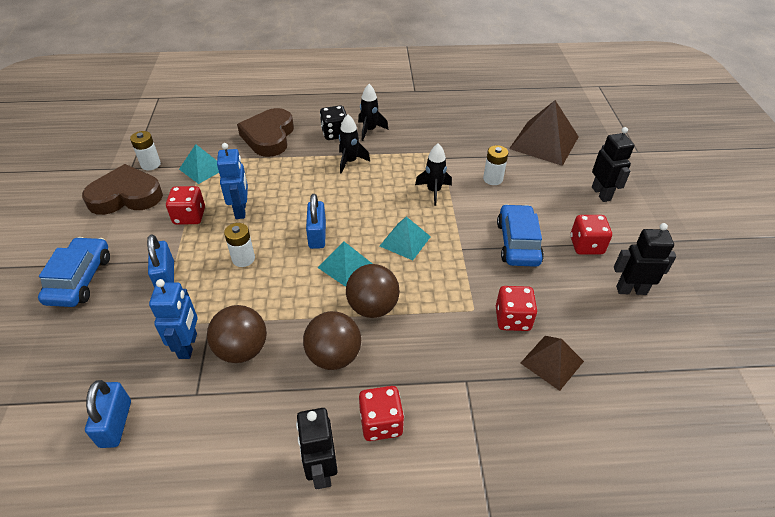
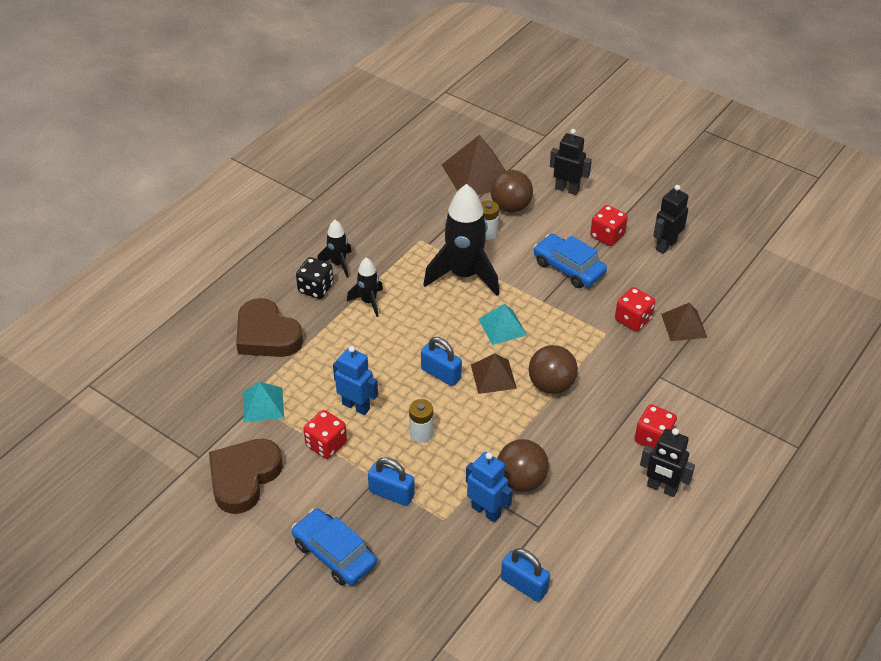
camera: 50 degrees left, 0 degrees up
white battery [130,131,161,170] -> none
brown ball [303,311,361,370] -> brown ball moved to [490,170,533,213]
turquoise pyramid [318,241,372,287] -> brown pyramid [471,354,517,394]
black rocket [415,143,452,206] -> black rocket [423,184,499,296], size x1.97

